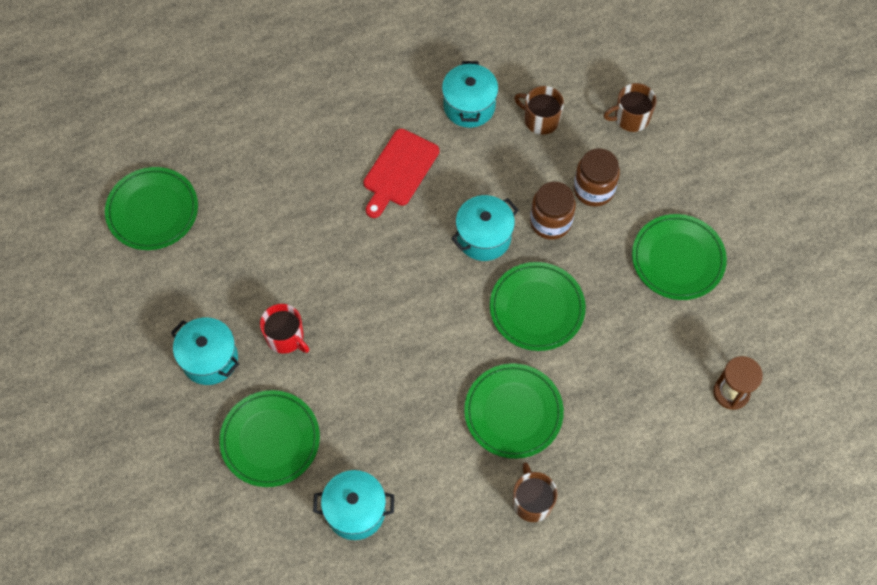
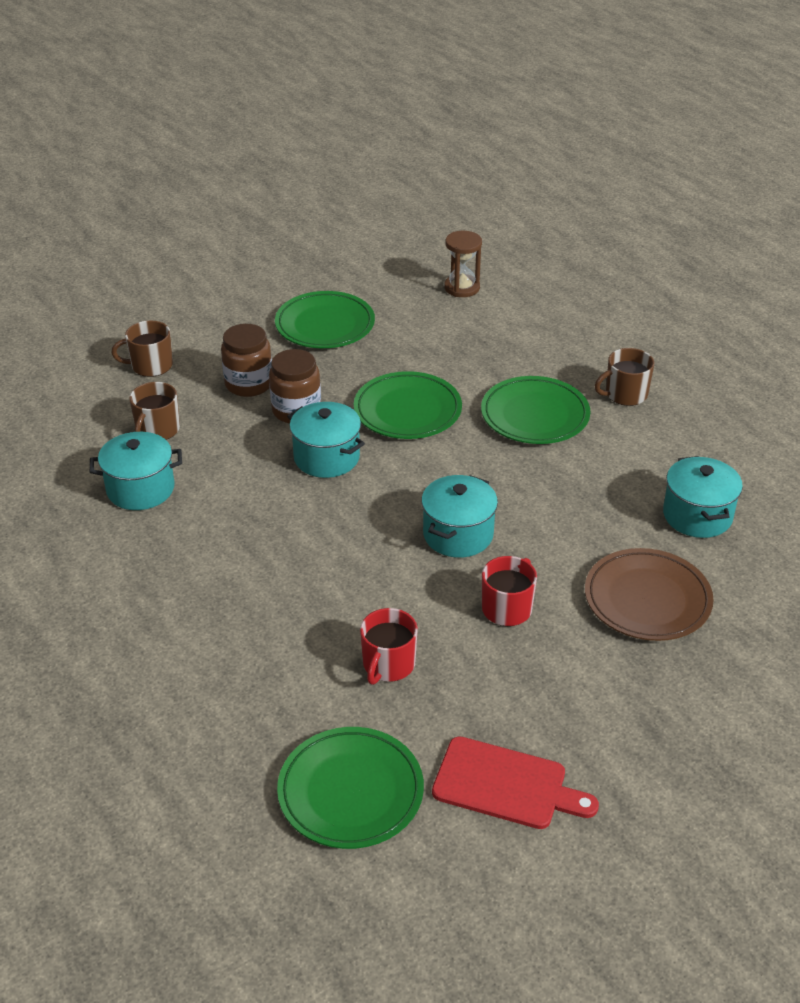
camera: 100 degrees left, 25 degrees down
turquoise pot [171,317,239,385] -> turquoise pot moved to [421,475,498,558]
green plate [219,390,320,487] -> brown plate [585,548,714,641]
red cutting board [363,129,439,218] -> red cutting board moved to [432,736,599,829]
brown mug [603,83,656,132] -> brown mug turned 105 degrees clockwise [111,320,173,377]
none -> red mug [360,608,418,685]

